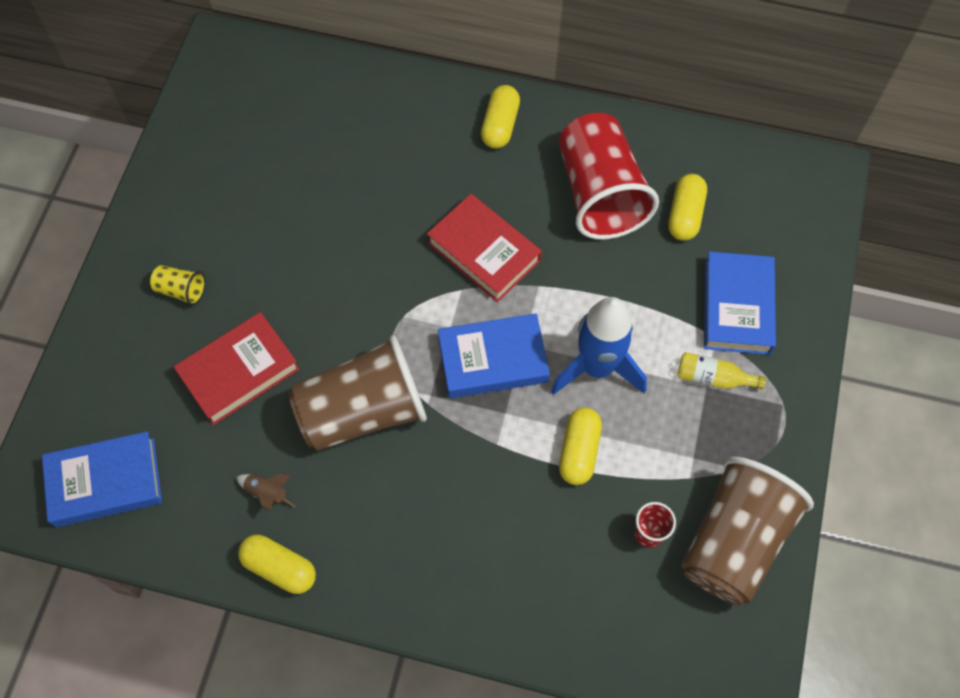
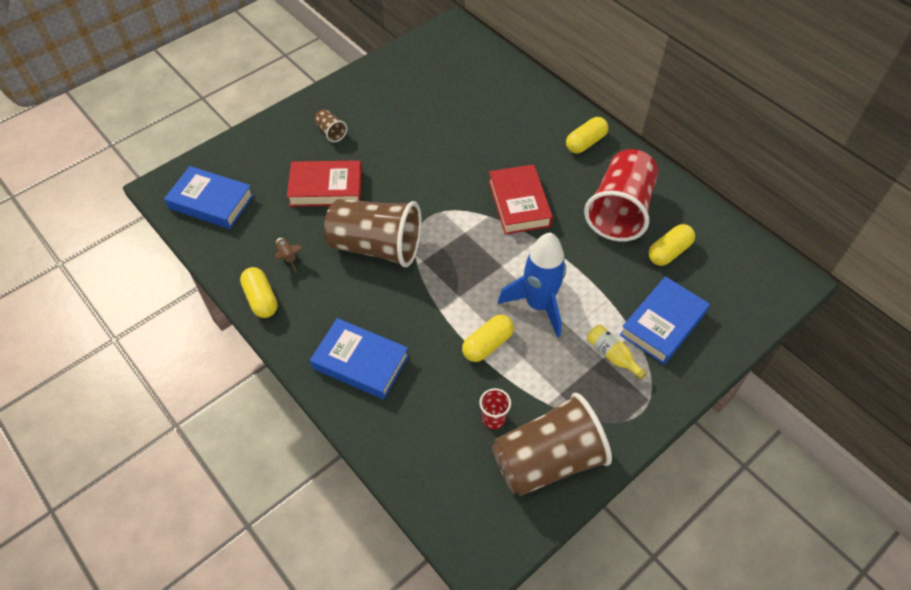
camera: 35 degrees right, 10 degrees down
yellow cup [150,265,206,306] -> brown cup [314,109,347,142]
blue book [438,313,550,398] -> blue book moved to [310,318,409,399]

